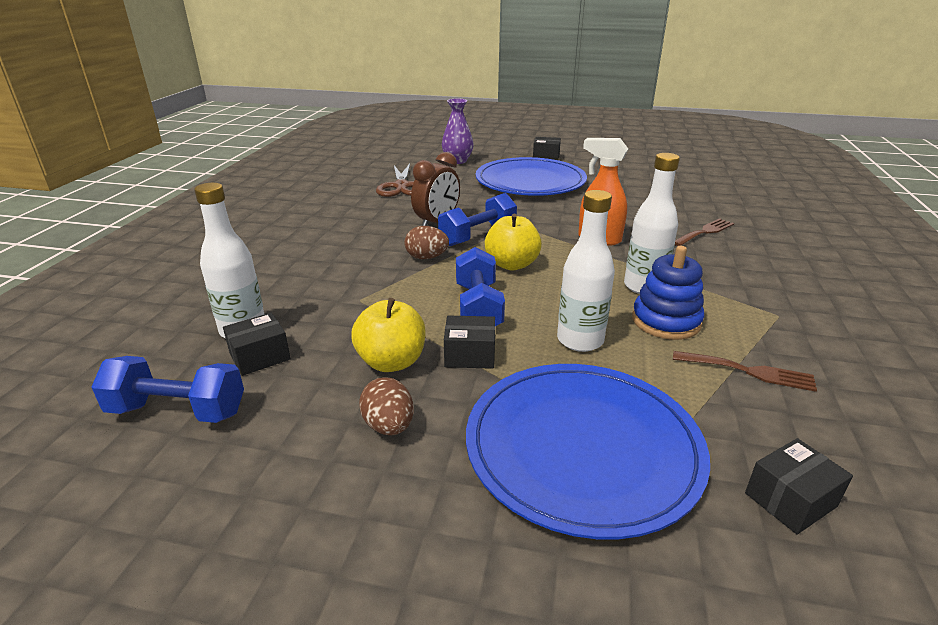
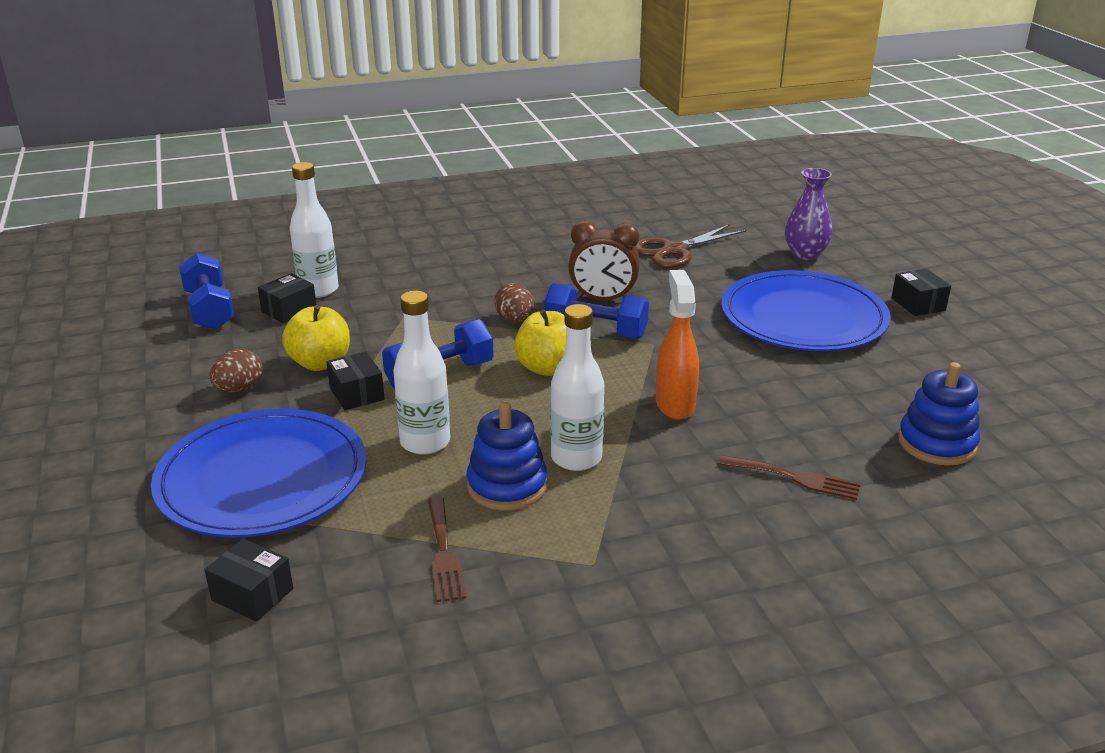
camera: 60 degrees right, 0 degrees up
black box [223,313,291,376] -> black box turned 75 degrees counterclockwise [258,273,316,324]
none -> blue stacking toy [898,362,980,465]

